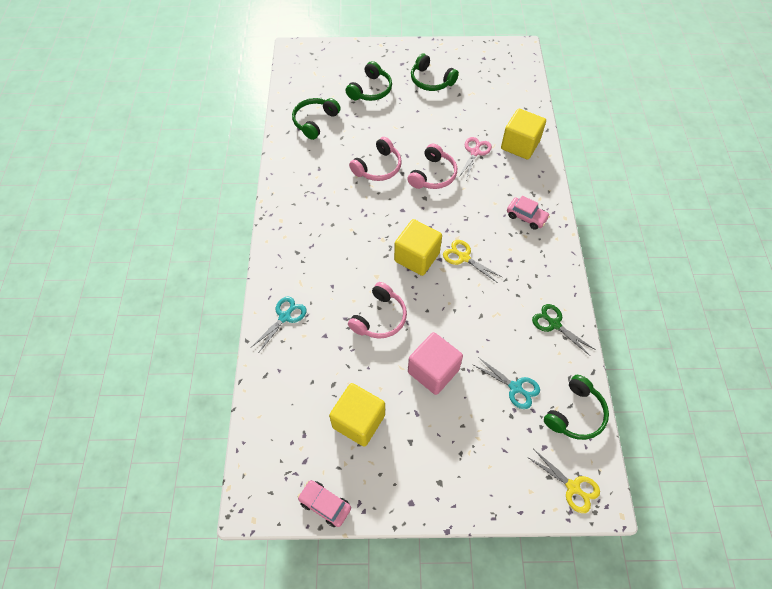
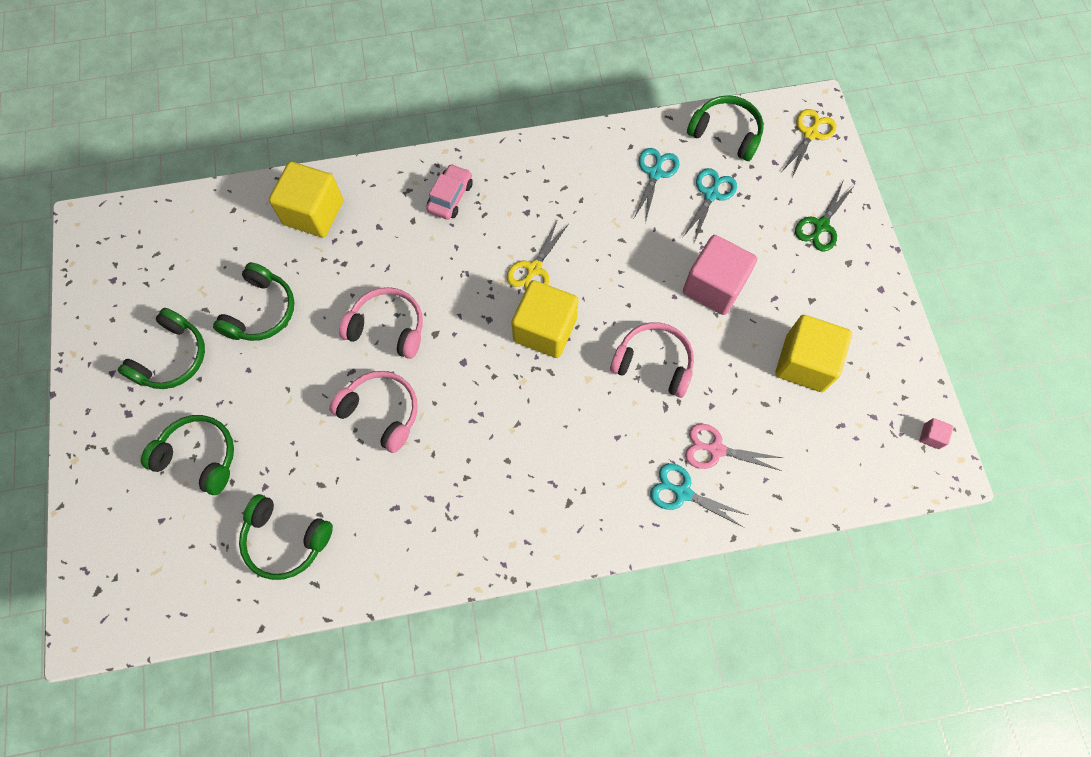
camera: 100 degrees left, 10 degrees up
pink car [297,480,351,527] -> none
pink scissors [458,137,492,180] -> pink scissors moved to [685,424,783,471]
green scissors [532,304,596,356] -> green scissors moved to [795,182,855,252]
none -> green headphones [213,262,294,341]
none -> turquoise scissors [634,148,680,223]
none -> pink cube [919,418,954,449]

